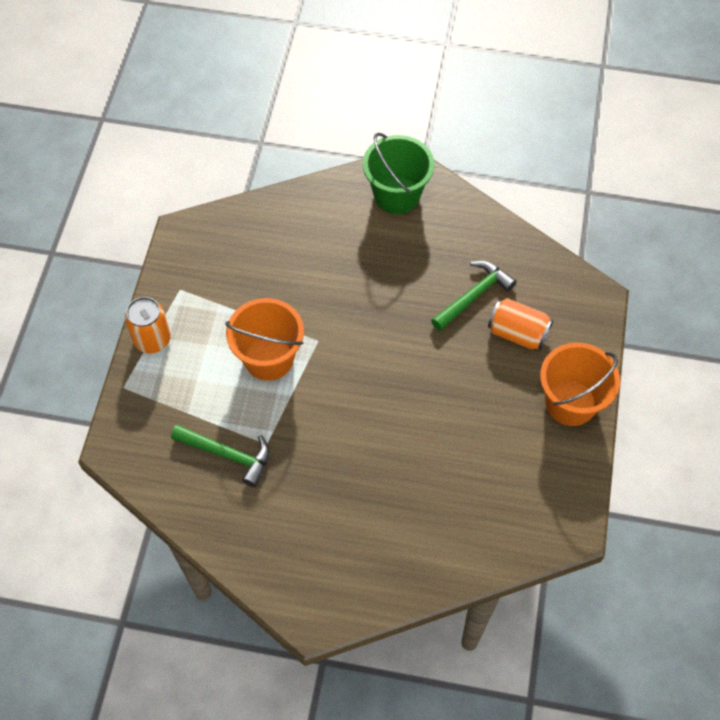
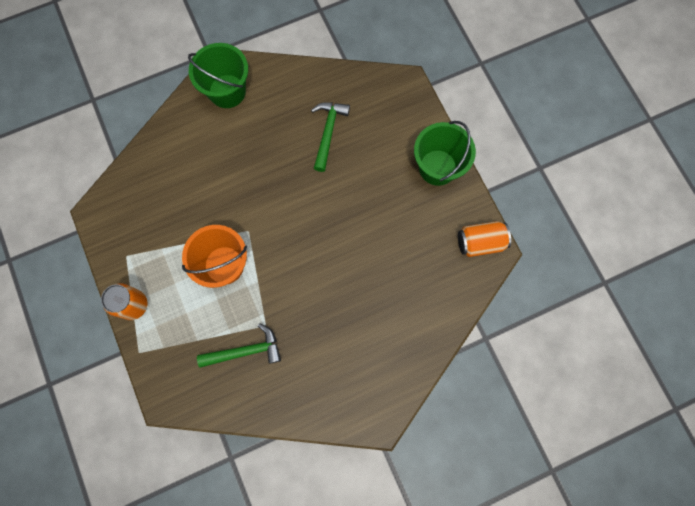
camera: 35 degrees left, 15 degrees up
orange can [488,298,553,350] -> orange can moved to [458,221,511,257]
orange bucket [540,342,620,426] -> green bucket [414,121,476,186]

